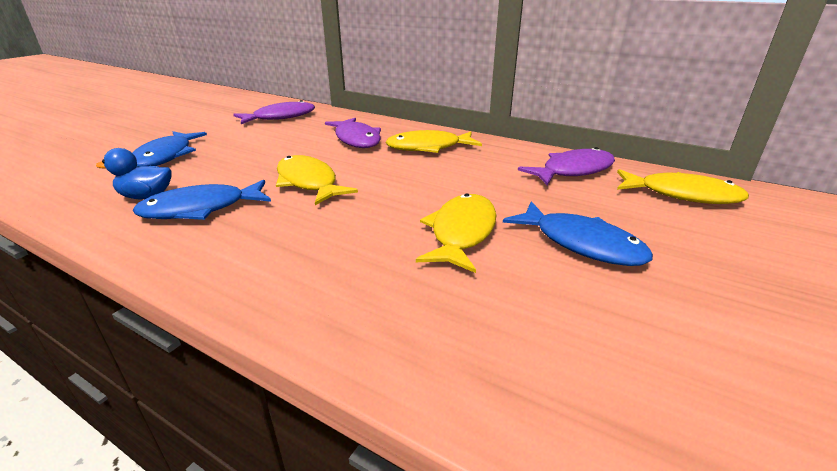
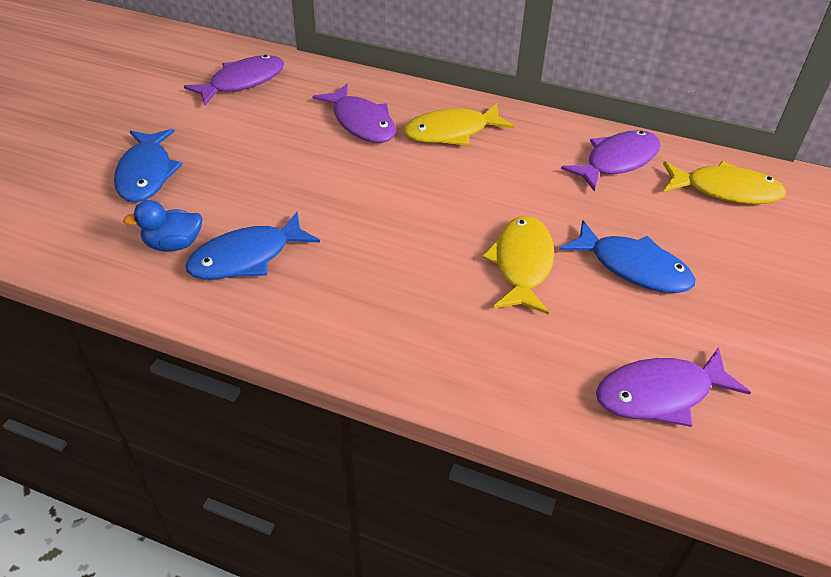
camera: 10 degrees left, 15 degrees up
yellow fish [276,155,358,205] -> none
none -> purple fish [596,347,751,427]

